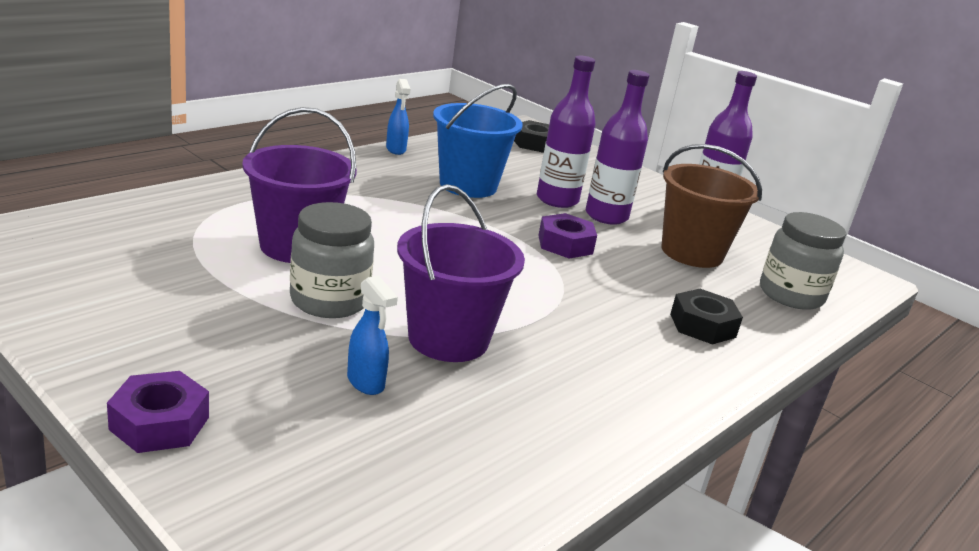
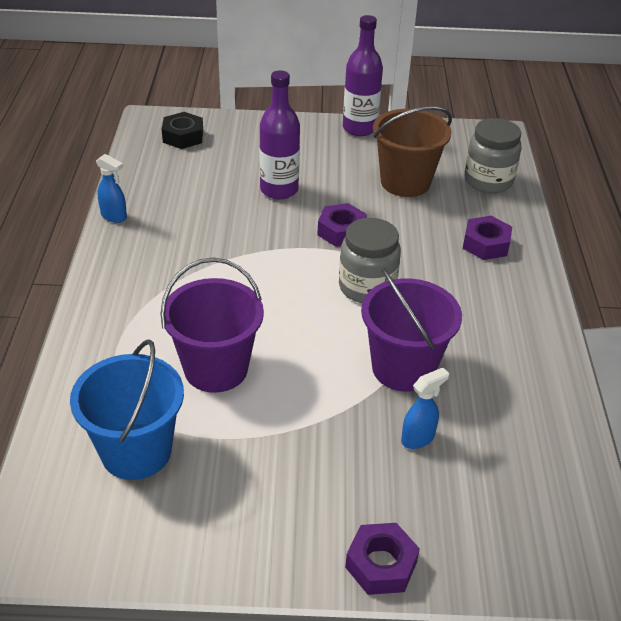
camera: 40 degrees left, 15 degrees up
grey jar [290,202,374,318] -> grey jar moved to [339,218,401,303]
blue spray bottle [347,275,398,395] -> blue spray bottle turned 45 degrees counterclockwise [401,368,449,449]
blue bucket [433,84,522,198] -> blue bucket moved to [70,339,184,480]
purple bottle [586,70,649,225] -> none
black nut [670,289,743,344] -> purple nut [463,216,512,260]

